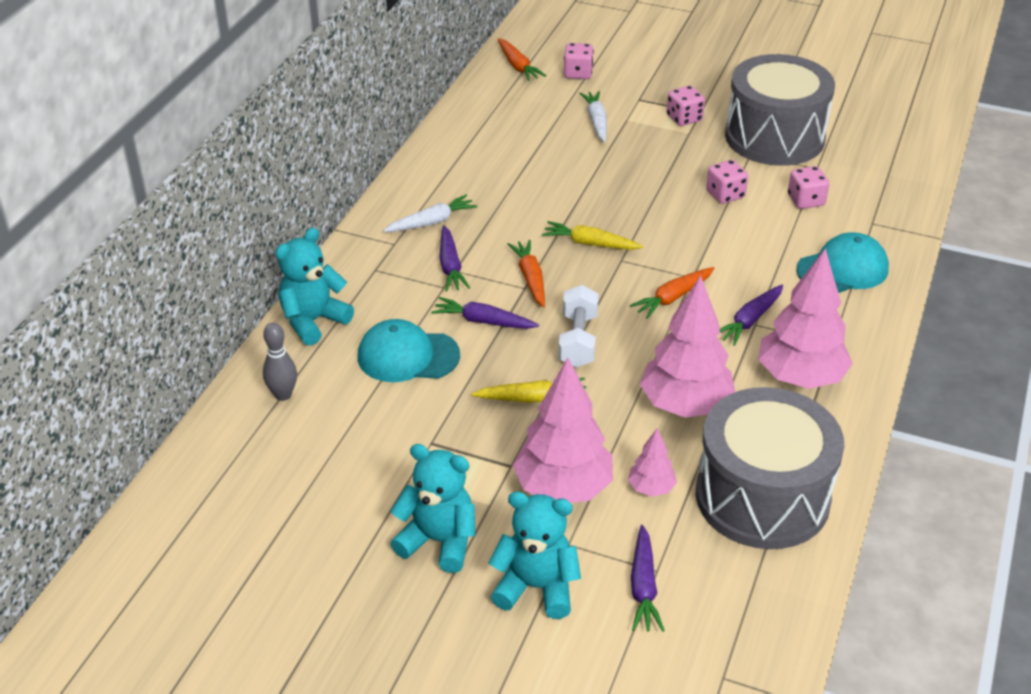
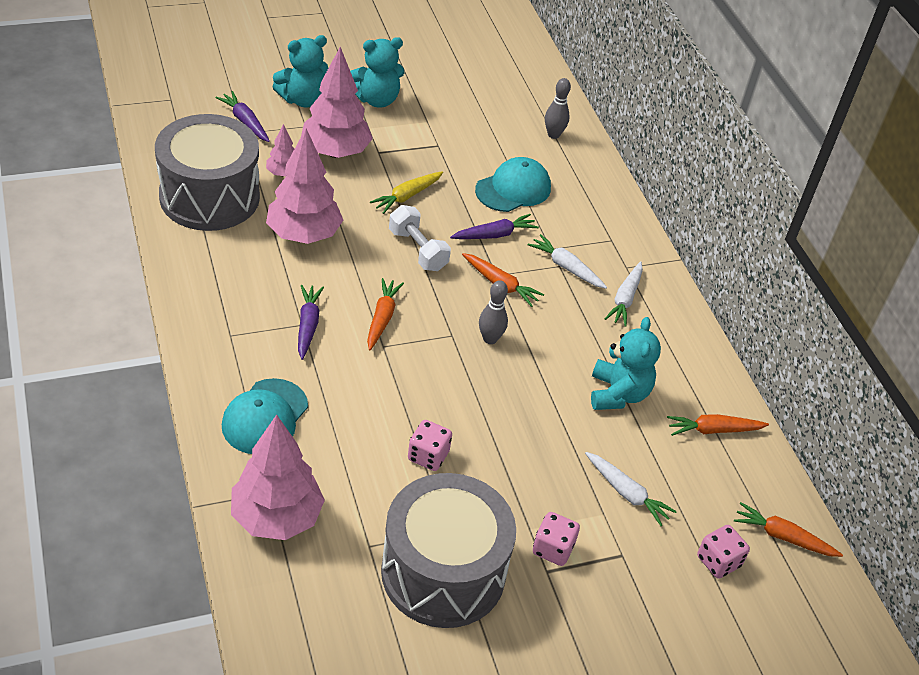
camera: 135 degrees right, 5 degrees up
turquoise teddy bear [275,228,354,346] -> turquoise teddy bear moved to [591,317,661,410]
purple carrot [439,225,470,292] -> white carrot [528,234,607,289]
yellow carrot [542,221,644,250] -> grey bowling pin [479,280,508,344]
pink tree [758,248,853,389] -> pink tree moved to [231,415,325,540]
pink dice [788,166,829,209] -> none
none -> orange carrot [667,414,769,436]

